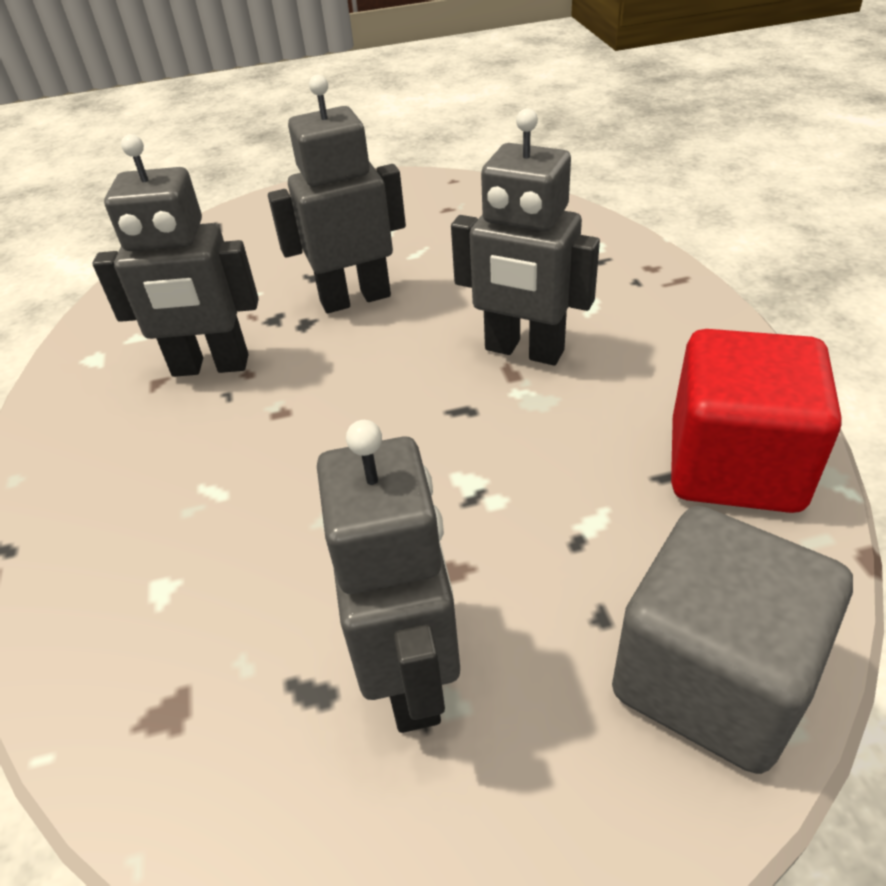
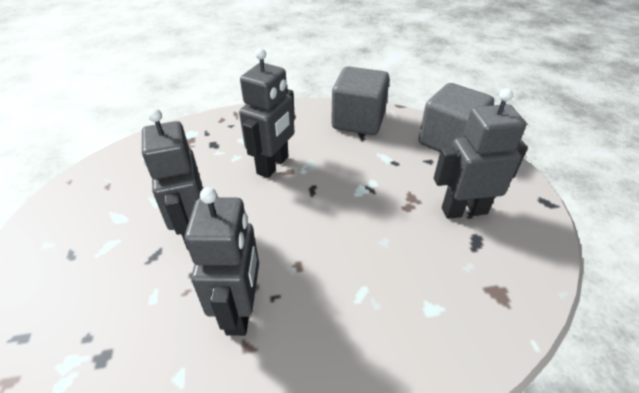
camera: 90 degrees left, 0 degrees up
red cube [671,329,842,513] -> grey cube [331,66,390,135]

